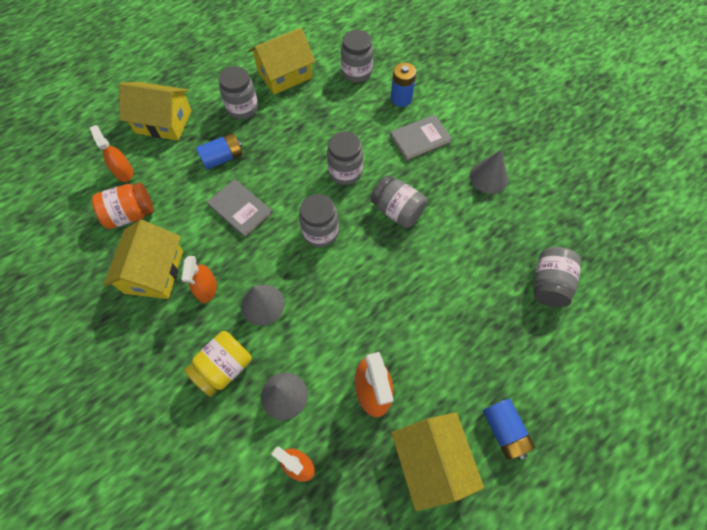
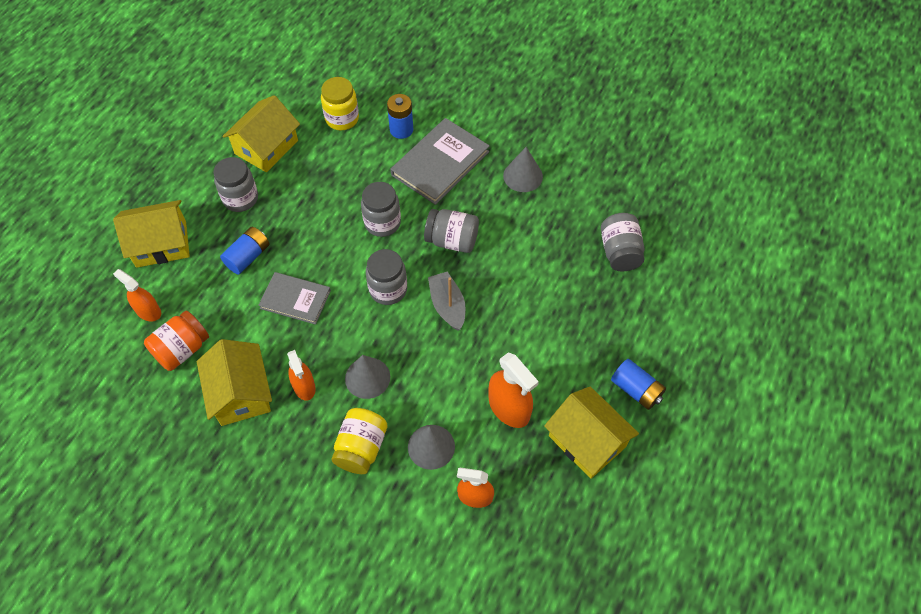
camera: 25 degrees left, 5 degrees down
grey jar [341,30,373,83] -> yellow jar [321,77,359,130]
grey book [390,115,452,161] -> grey book [390,118,490,205], size x1.56
none -> grey boat [428,271,466,331]

